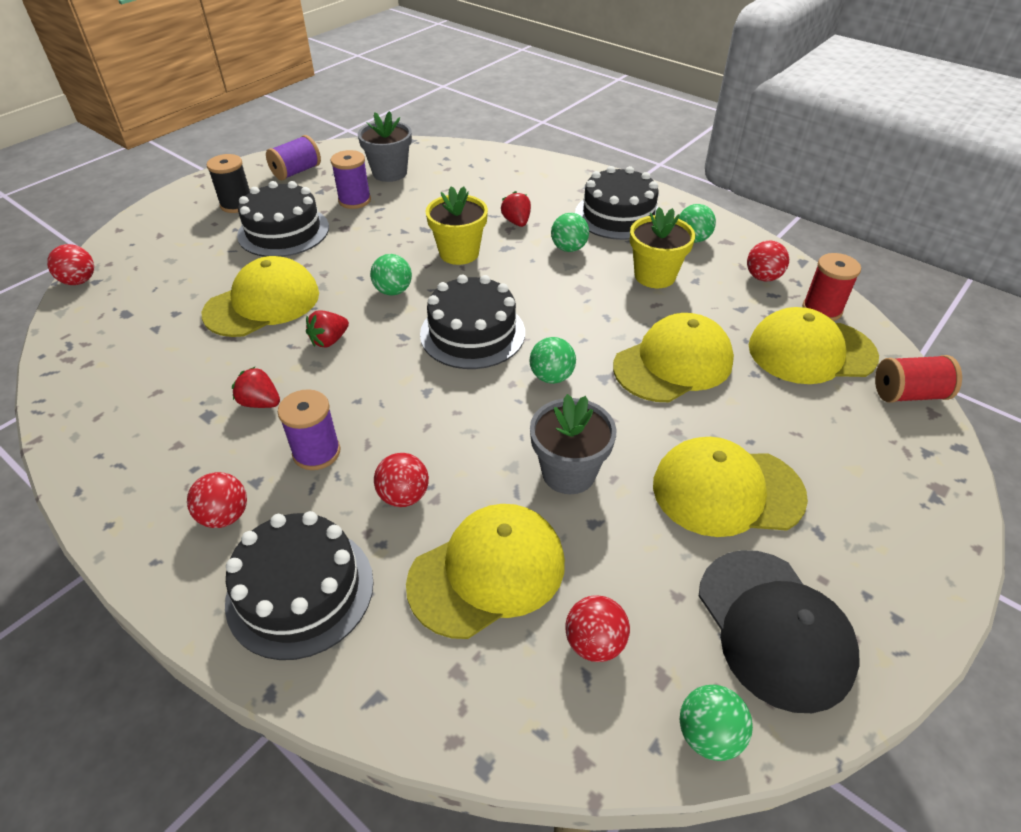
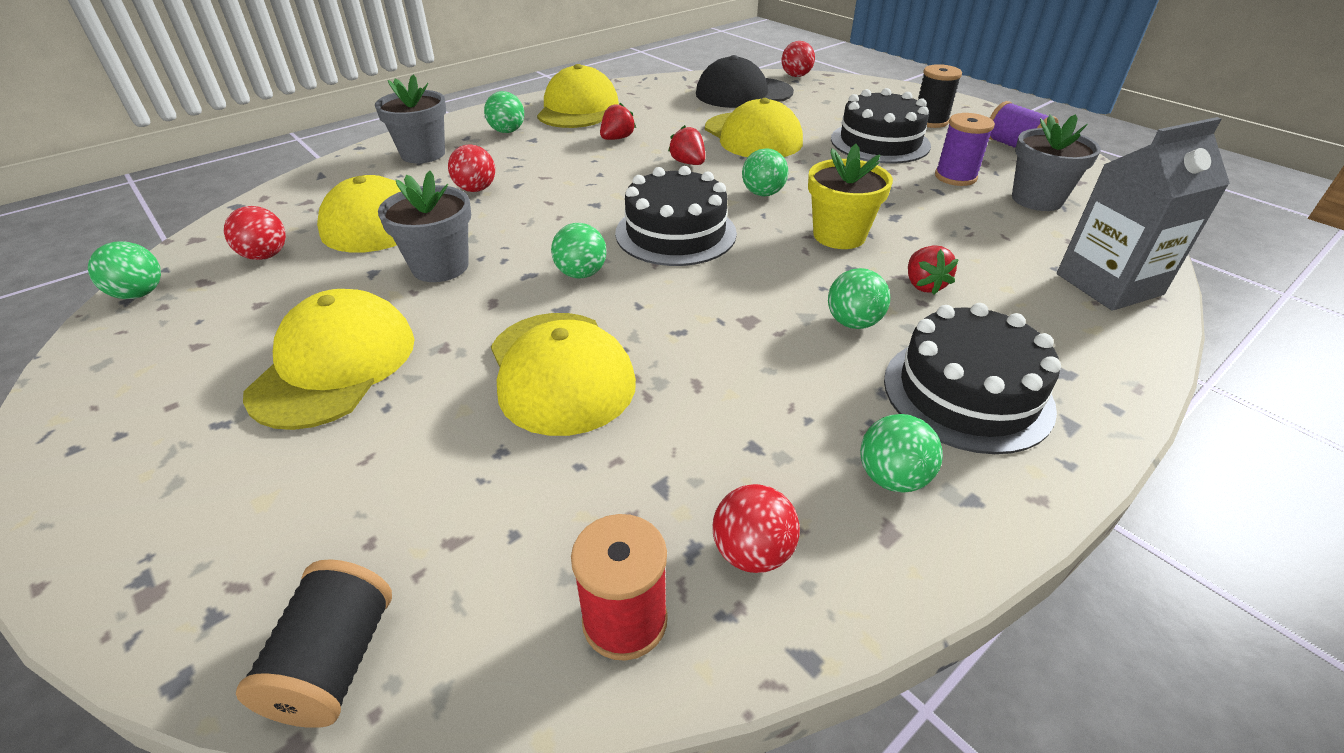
camera: 100 degrees right, 5 degrees down
red ball [187,472,247,528] -> green ball [484,91,524,133]
black cake [225,511,374,660] -> grey flower pot [375,74,446,163]
purple spool [278,389,341,470] -> none
red strawberry [501,191,531,227] -> red strawberry turned 90 degrees clockwise [908,245,959,295]
yellow flower pot [630,207,695,288] -> none
black cap [699,550,860,713] -> black cap moved to [696,55,794,108]
yellow cap [749,307,879,384] -> yellow cap moved to [537,64,619,128]
red spool [875,355,962,403] -> black spool [236,559,392,728]
none -> grey carton [1057,117,1230,311]

